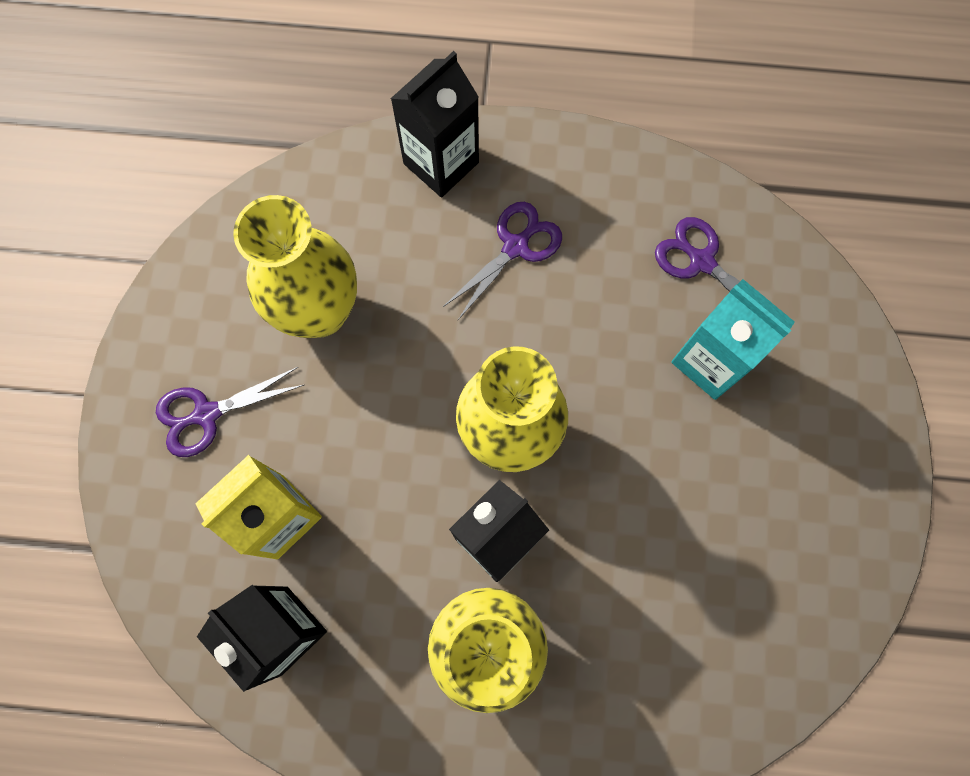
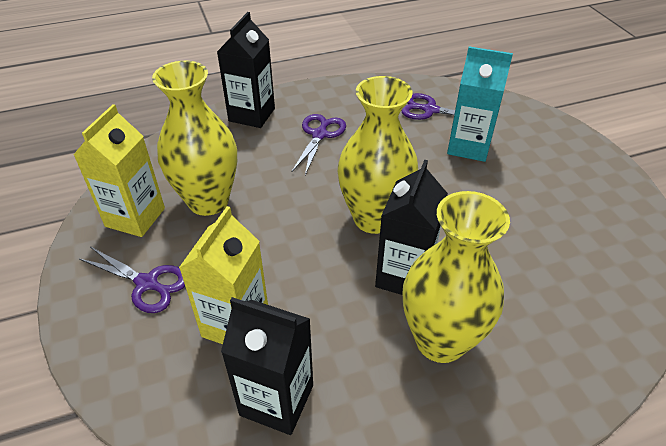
camera: 25 degrees left, 30 degrees down
purple scissors [156,367,304,457] -> purple scissors turned 105 degrees counterclockwise [79,247,185,313]
none -> yellow carton [73,104,165,237]

